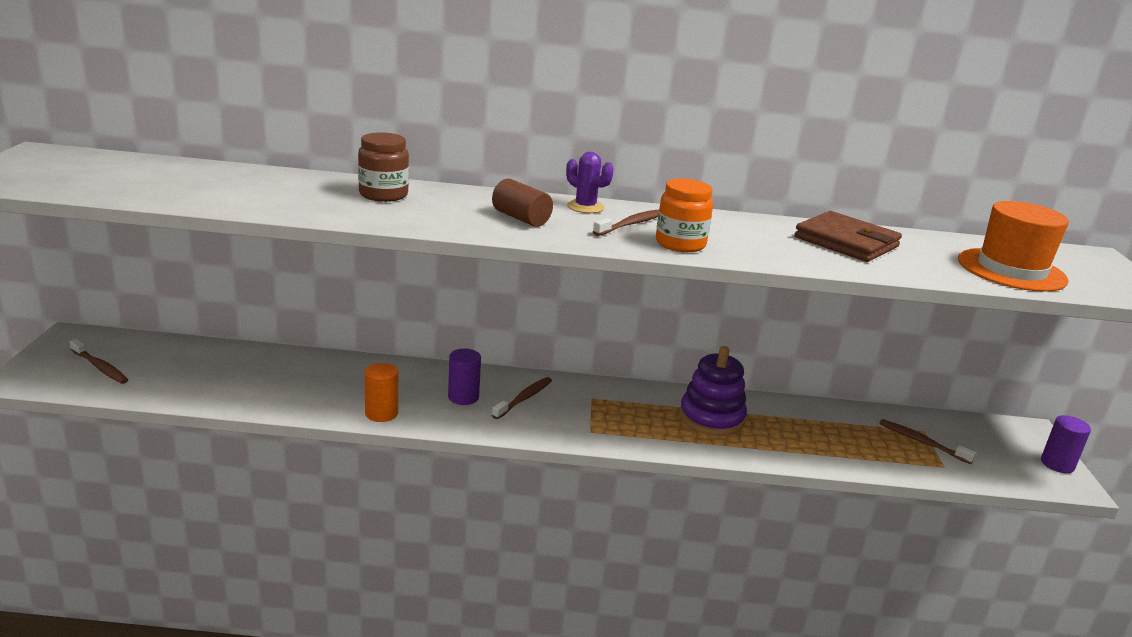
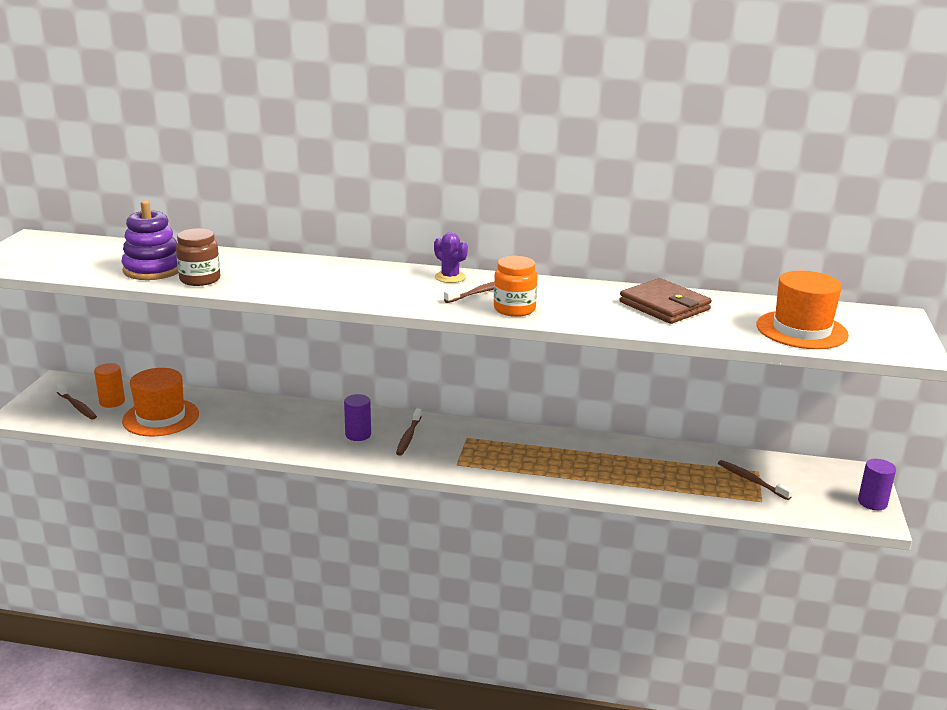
camera: 10 degrees right, 0 degrees up
brown jar [358,132,409,202] -> brown jar moved to [176,228,220,286]
orange cylinder [365,363,398,422] -> orange cylinder moved to [94,363,125,408]
brown cylinder [492,179,553,227] -> none
brown toothbrush [492,377,552,419] -> brown toothbrush turned 150 degrees clockwise [396,408,422,456]
purple stacking toy [679,346,747,436] -> purple stacking toy moved to [121,201,178,280]
none -> orange hat [122,368,199,436]

